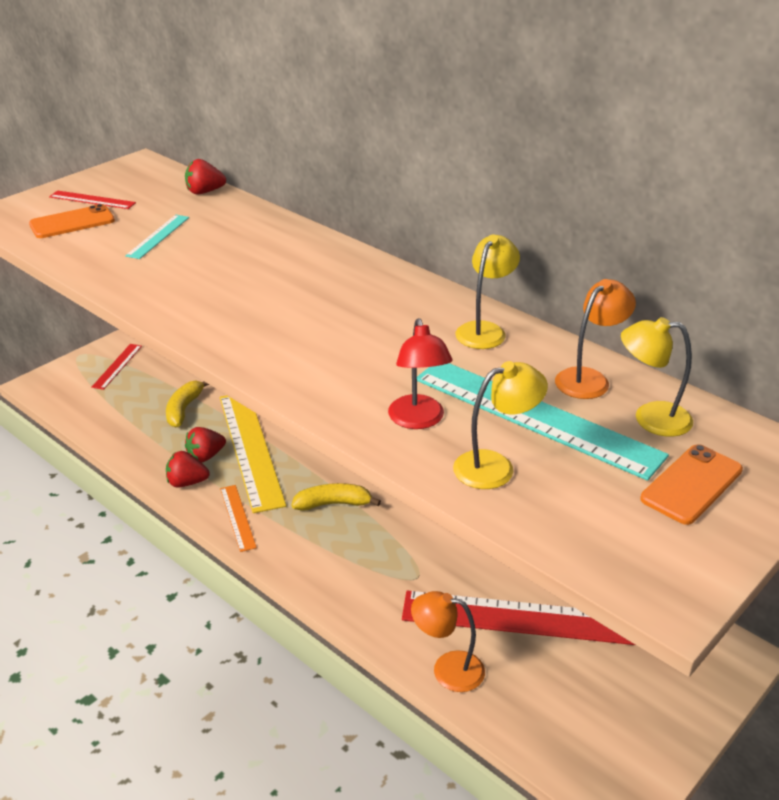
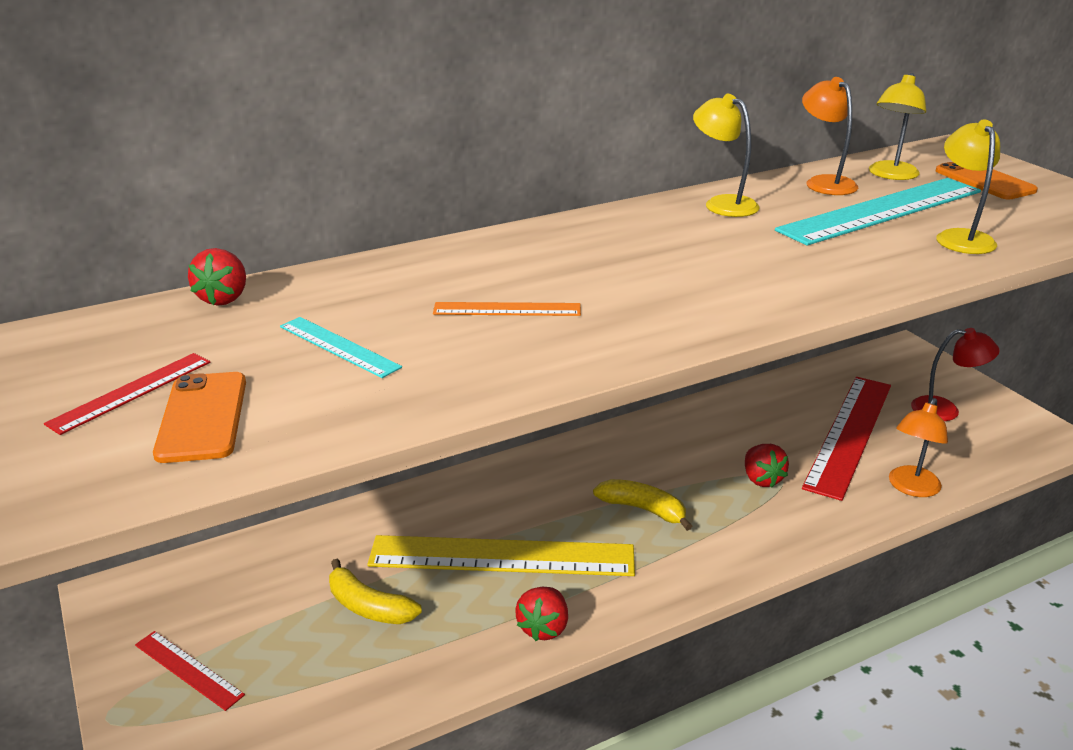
camera: 70 degrees left, 5 degrees down
red strawberry [185,427,226,463] -> red strawberry moved to [745,444,789,487]
orange ruler [220,485,257,552] -> orange ruler moved to [433,302,581,316]
yellow banana [291,483,381,511] -> yellow banana turned 105 degrees clockwise [593,479,692,531]
red lamp [388,318,453,429] -> red lamp moved to [911,328,1000,421]

